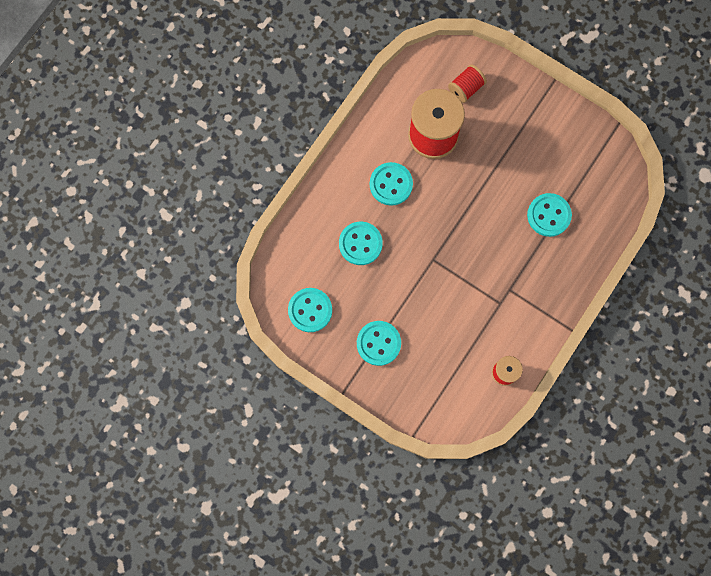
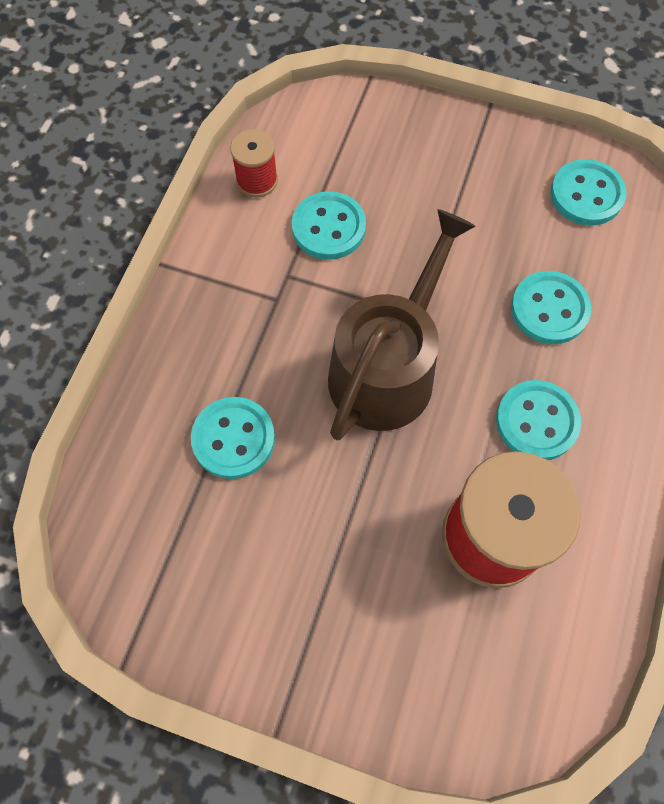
camera: 165 degrees right, 10 degrees down
turquoise button [357,321,401,366] -> turquoise button moved to [292,191,366,260]
red spool [448,64,487,103] -> none
none -> brown watering can [328,209,476,440]

